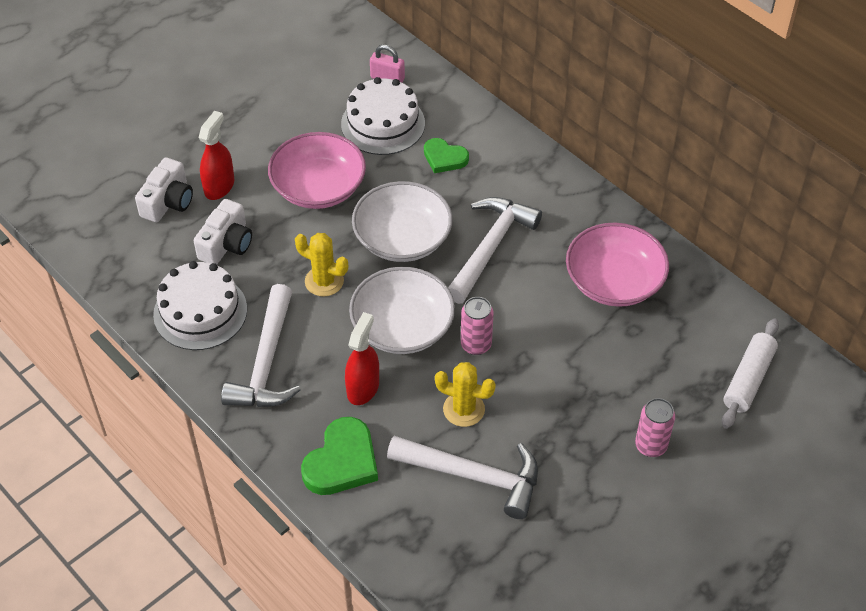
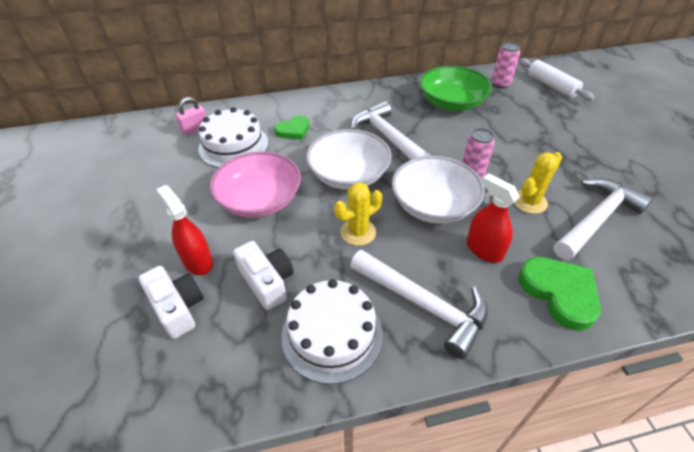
camera: 60 degrees left, 5 degrees down
pink bowl [566,223,669,307] -> green bowl [420,66,492,111]
pink can [635,398,675,457] -> pink can moved to [492,42,520,88]

